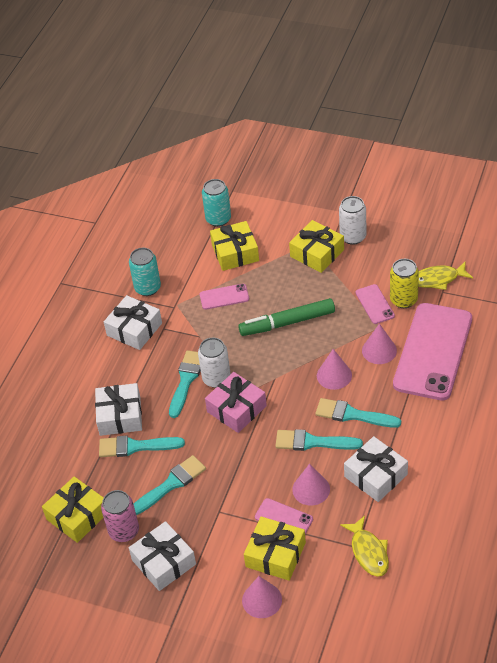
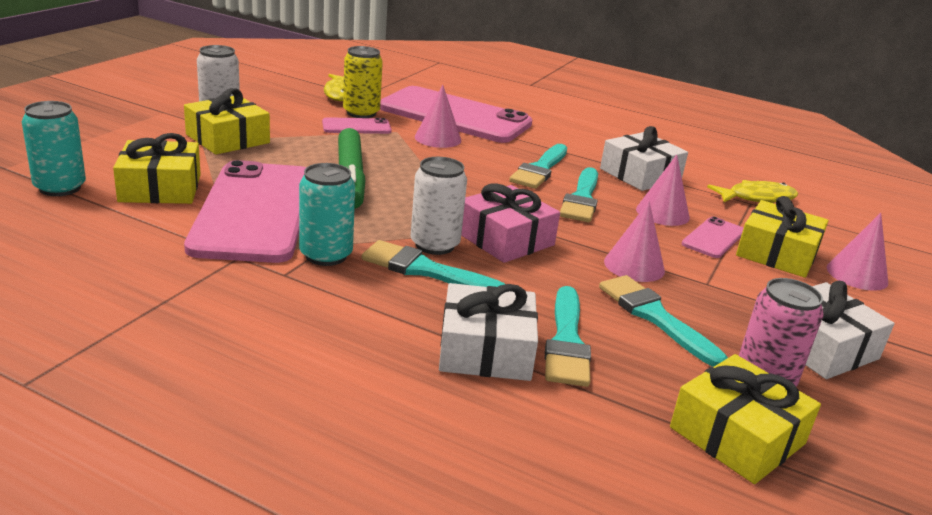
camera: 90 degrees left, 20 degrees down
white gift [104,295,162,350] -> none
turquoise can [129,248,161,296] -> turquoise can moved to [299,163,355,266]
pink phone [200,284,249,310] -> pink phone [184,160,306,263], size x2.31
pink cone [317,349,352,390] -> pink cone moved to [604,201,665,282]

